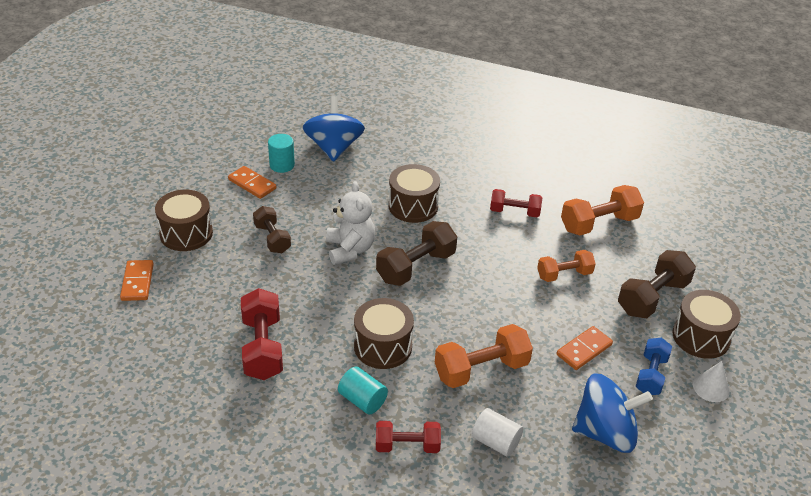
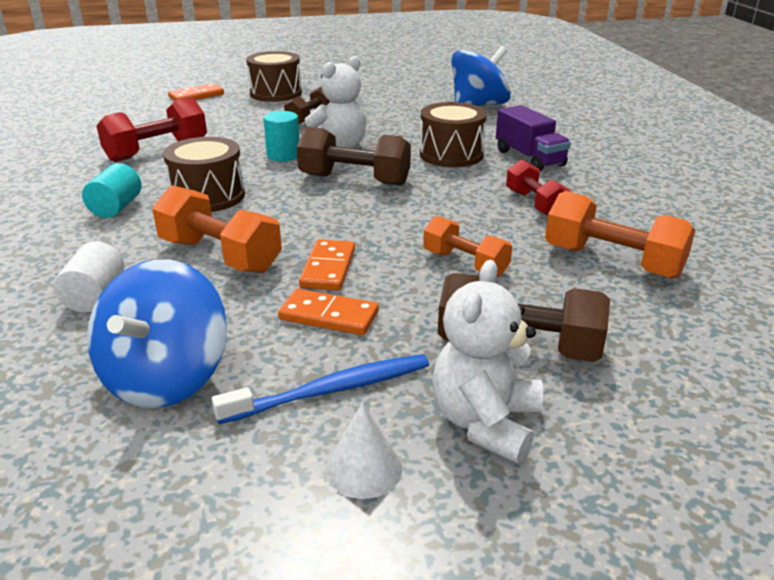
camera: 60 degrees right, 10 degrees down
orange domino [228,166,277,199] -> orange domino moved to [299,239,355,291]
turquoise cylinder [268,134,295,173] -> turquoise cylinder moved to [263,111,300,162]
red dumbbell [376,421,441,453] -> none
blue spinning top [572,373,653,453] -> blue spinning top turned 45 degrees clockwise [87,259,227,408]
blue dumbbell [636,338,672,395] -> blue toothbrush [212,354,429,424]
brown drum [673,290,741,359] -> white teddy bear [432,260,543,463]
none -> purple truck [496,105,571,171]

